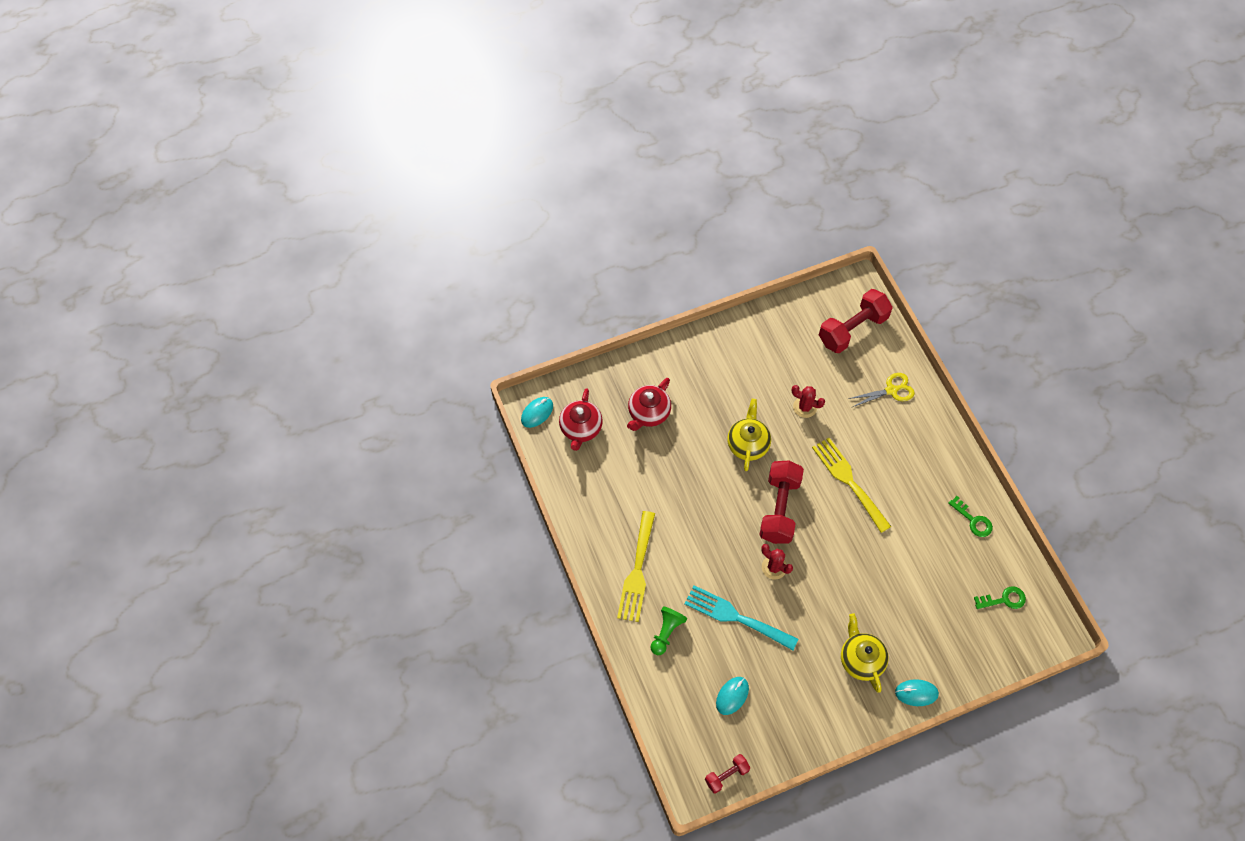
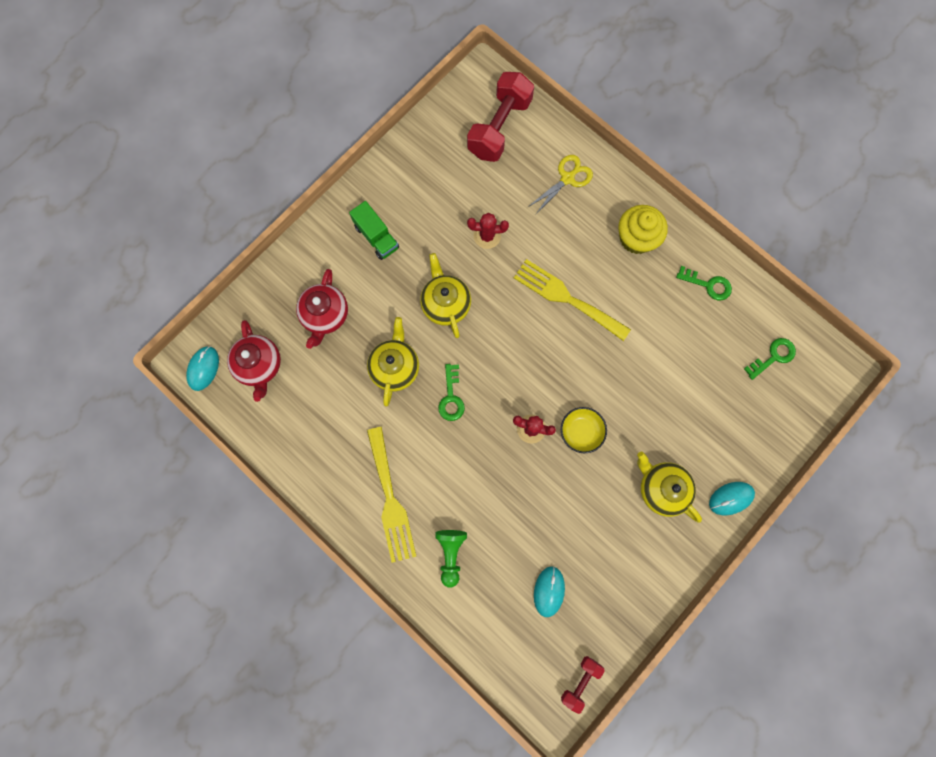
camera: 25 degrees left, 15 degrees up
turquoise fork [684,585,798,650] -> none
red dumbbell [760,461,804,544] -> none
none -> green truck [349,201,399,260]
none -> yellow teapot [367,317,419,407]
none -> green key [438,364,465,421]
none -> yellow bowl [561,407,607,453]
none -> yellow cupcake [618,205,668,254]

